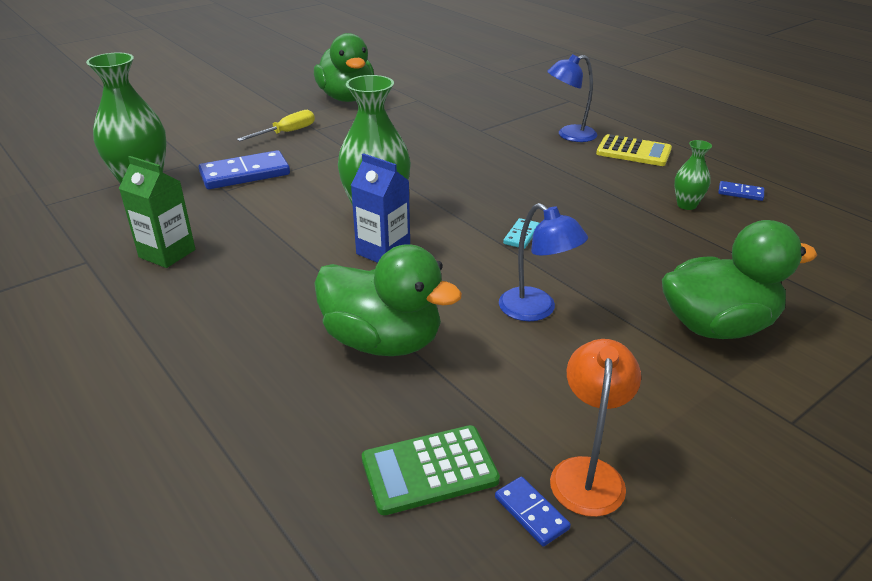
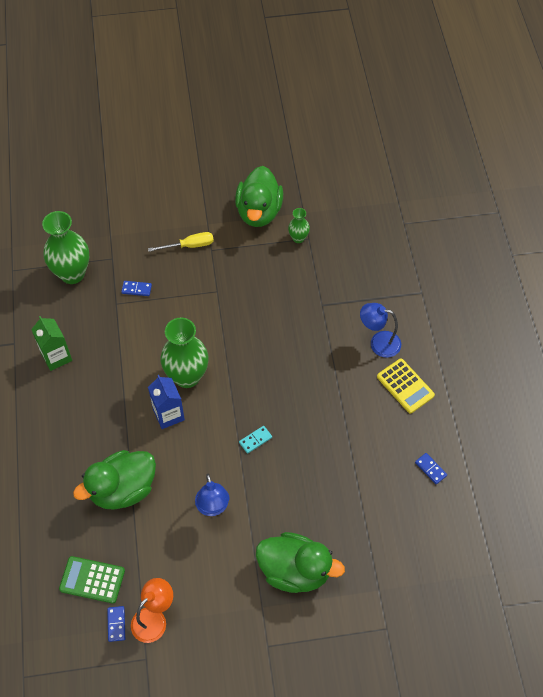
camera: 30 degrees right, 25 degrees up
blue domino [199,150,290,189] -> blue domino [121,281,152,296], size x0.49
green duck [314,244,462,356] -> green duck turned 90 degrees clockwise [73,450,156,510]
green vase [674,140,712,210] -> green vase moved to [288,208,310,243]

